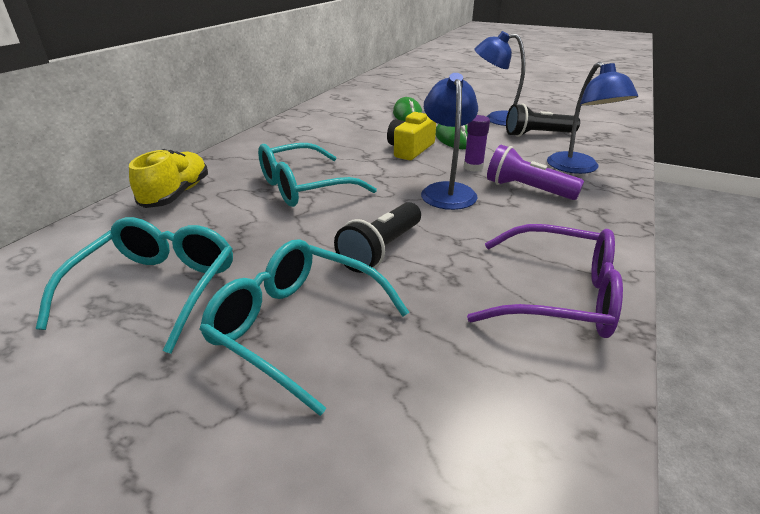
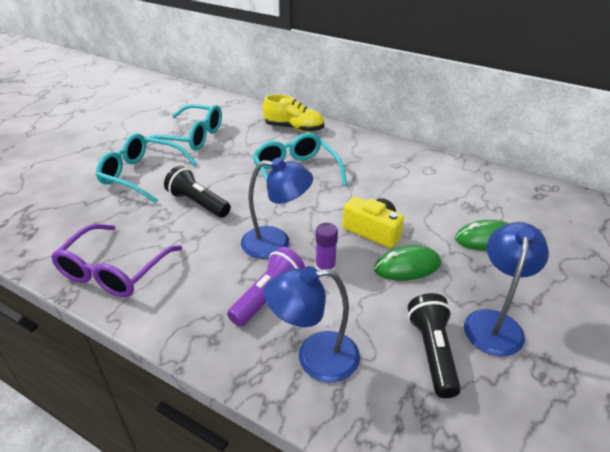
camera: 95 degrees right, 5 degrees up
turquoise glasses [199,239,409,416] -> turquoise glasses turned 105 degrees counterclockwise [96,133,197,203]

